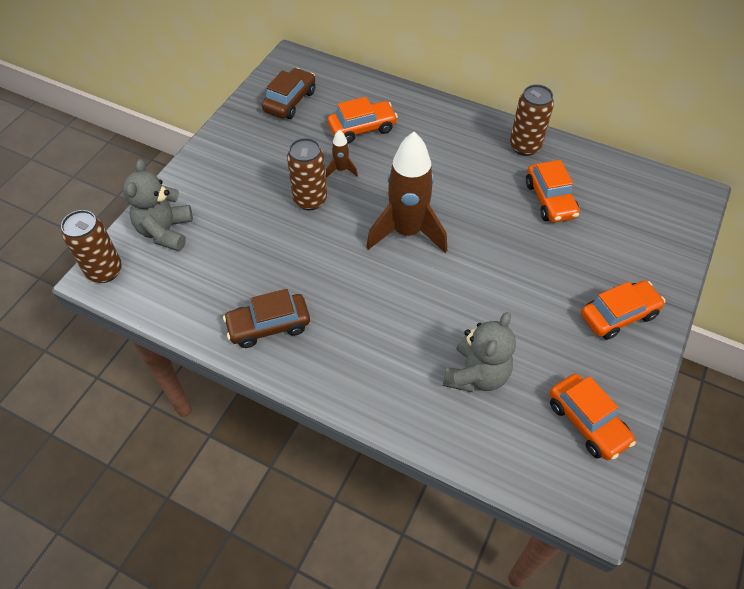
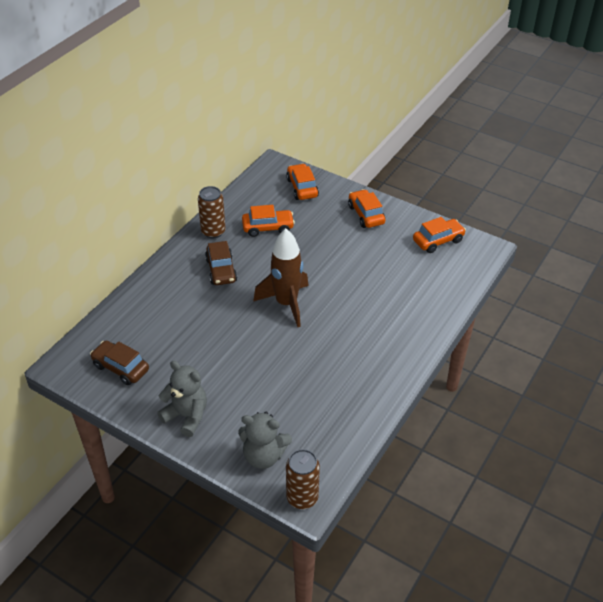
camera: 85 degrees left, 10 degrees down
brown car [223,289,310,348] -> brown car moved to [205,241,237,285]
brown can [287,138,327,210] -> none
brown rocket [326,130,358,178] -> none
orange car [328,97,398,144] -> orange car moved to [286,163,319,200]
grey teddy bear [443,312,516,392] -> grey teddy bear moved to [157,361,207,437]

